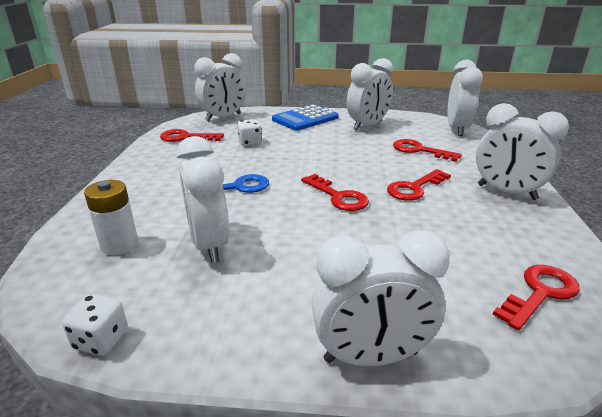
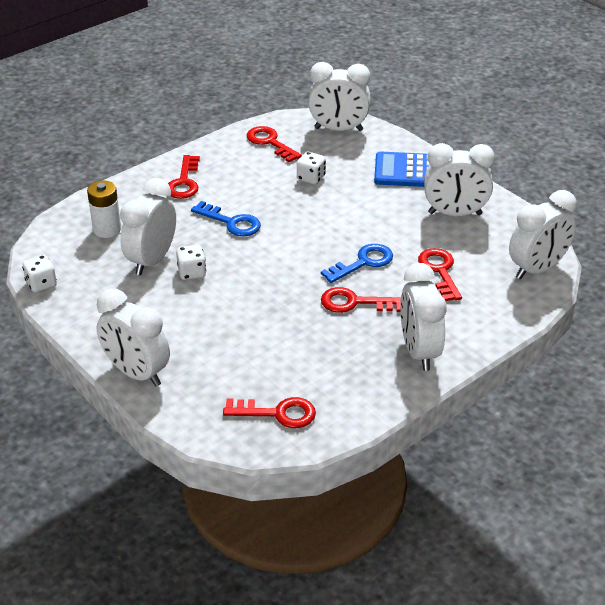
camera: 45 degrees right, 10 degrees up
red key [301,174,369,211] -> red key moved to [168,155,200,199]
none -> white dice [176,245,206,280]
none -> blue key [321,244,393,283]

